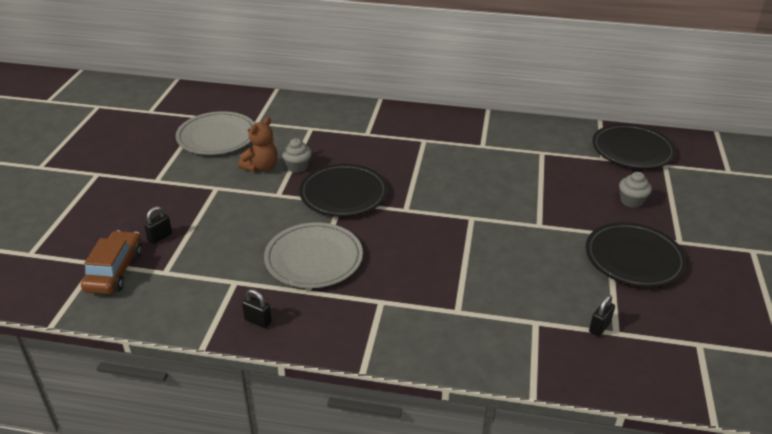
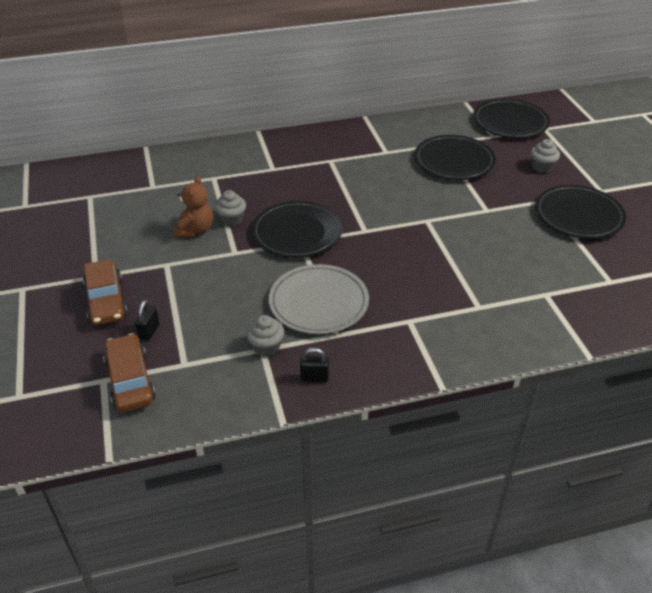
camera: 25 degrees left, 5 degrees up
grey plate [176,111,255,155] -> none
black padlock [589,295,615,337] -> none
none -> brown car [83,259,127,325]
none -> grey cupcake [246,315,284,357]
none -> black plate [414,135,496,180]

